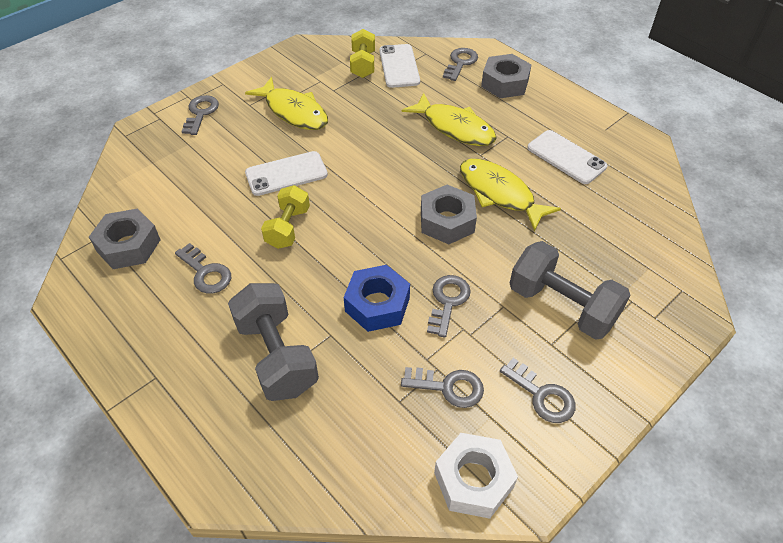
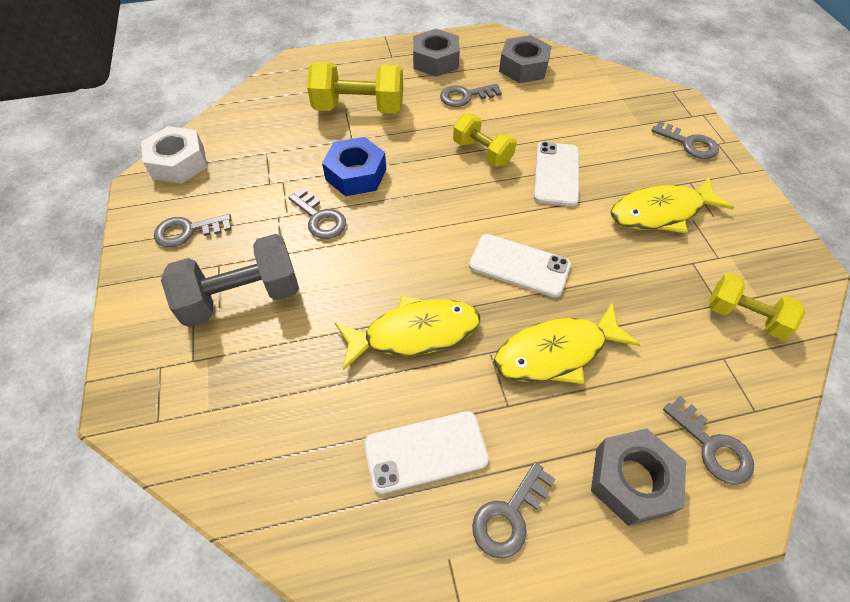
camera: 120 degrees right, 5 degrees up
grey dumbbell [228,283,319,401] -> yellow dumbbell [307,62,403,114]
white phone [379,44,420,88] -> white phone moved to [469,234,571,298]
grey key [401,367,484,408] -> grey key moved to [472,462,555,559]
grey nut [421,185,477,244] -> grey nut moved to [413,29,460,77]

